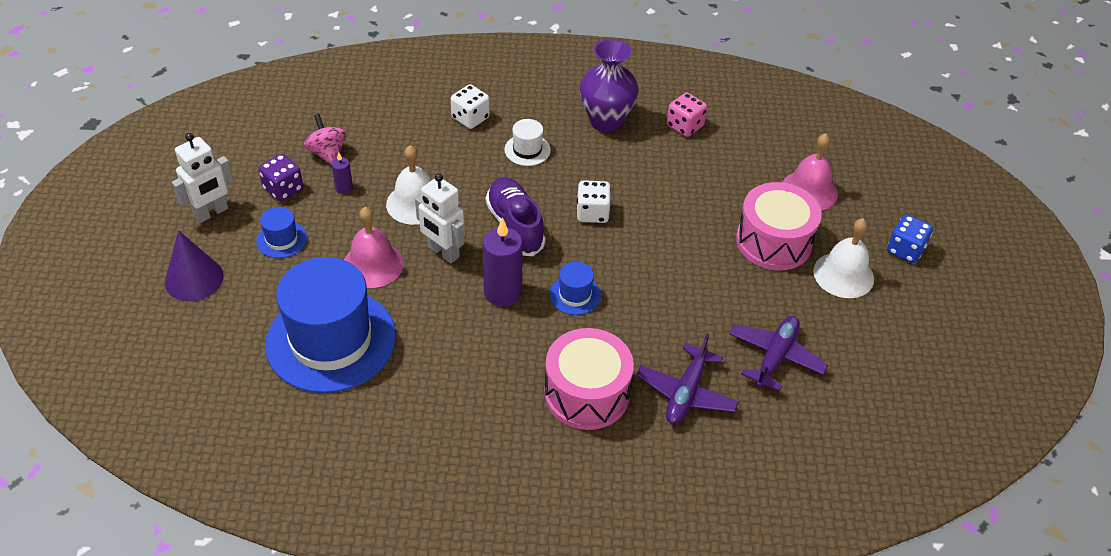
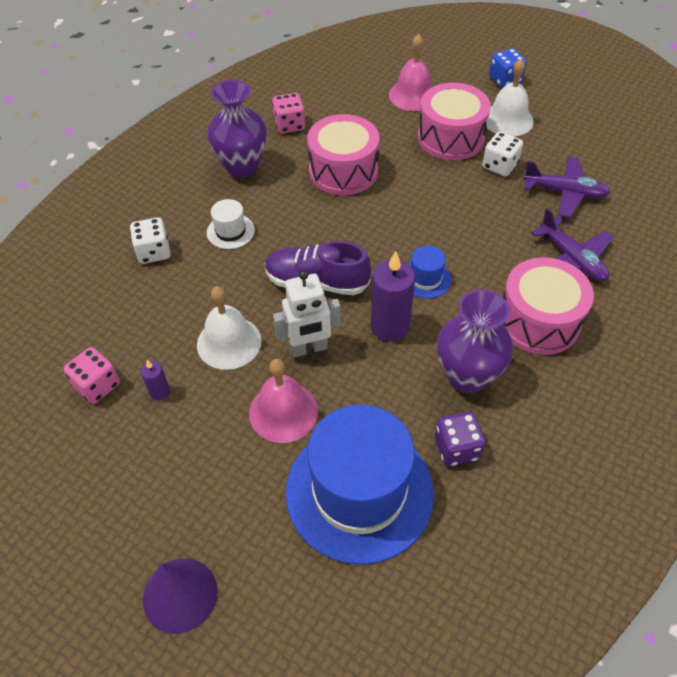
camera: 55 degrees left, 5 degrees up
white robot [172,133,234,223] -> none
blue hat [256,207,307,258] -> none
purple dice [258,154,303,201] -> purple dice moved to [435,412,486,467]
pink spinning top [304,114,346,165] -> pink dice [64,347,120,404]
white dice [577,180,611,223] -> white dice moved to [482,132,523,177]
purple plane [729,316,828,391] -> purple plane turned 135 degrees clockwise [523,157,610,218]
none -> pink drum [307,114,379,195]
none -> purple vase [437,289,513,393]

